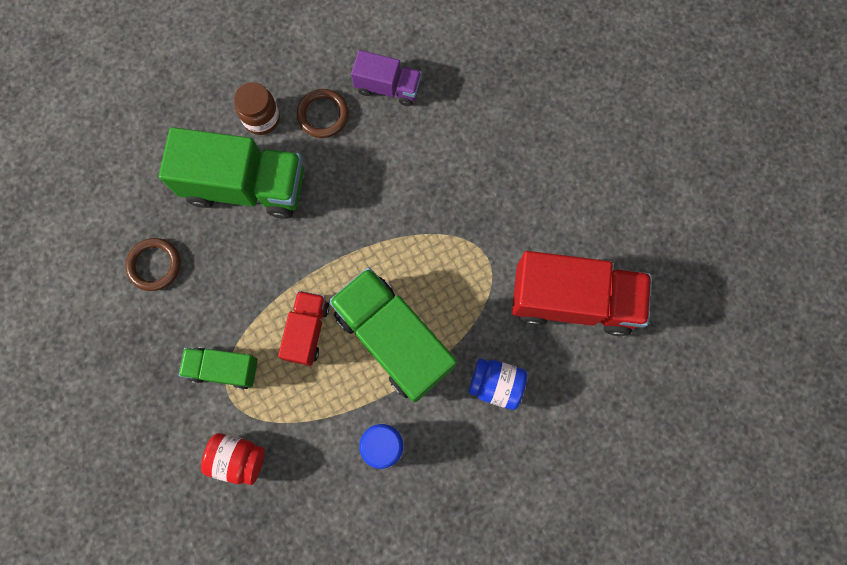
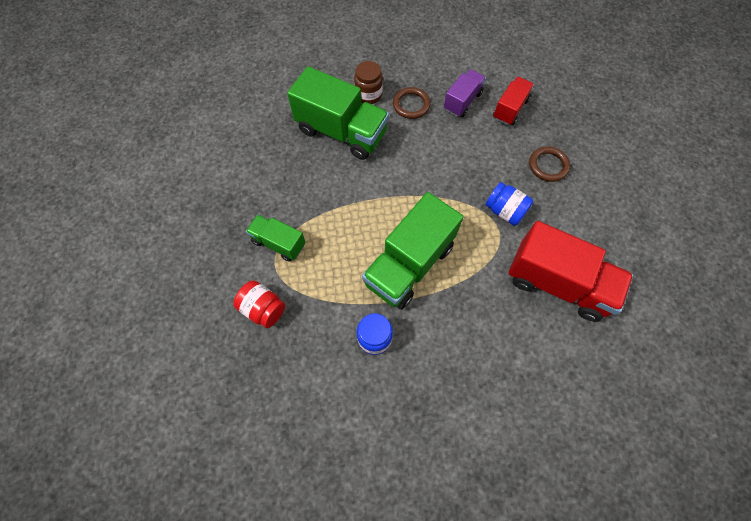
camera: 20 degrees right, 10 degrees down
brown ring [125,238,181,291] -> brown ring moved to [529,147,570,182]
red truck [278,291,330,366] -> red truck moved to [493,77,534,125]
green truck [329,267,457,403] -> green truck turned 120 degrees counterclockwise [362,192,463,310]
purple truck [351,50,422,106] -> purple truck turned 90 degrees counterclockwise [444,69,486,117]
blue jar [469,358,527,410] -> blue jar moved to [485,182,533,226]

